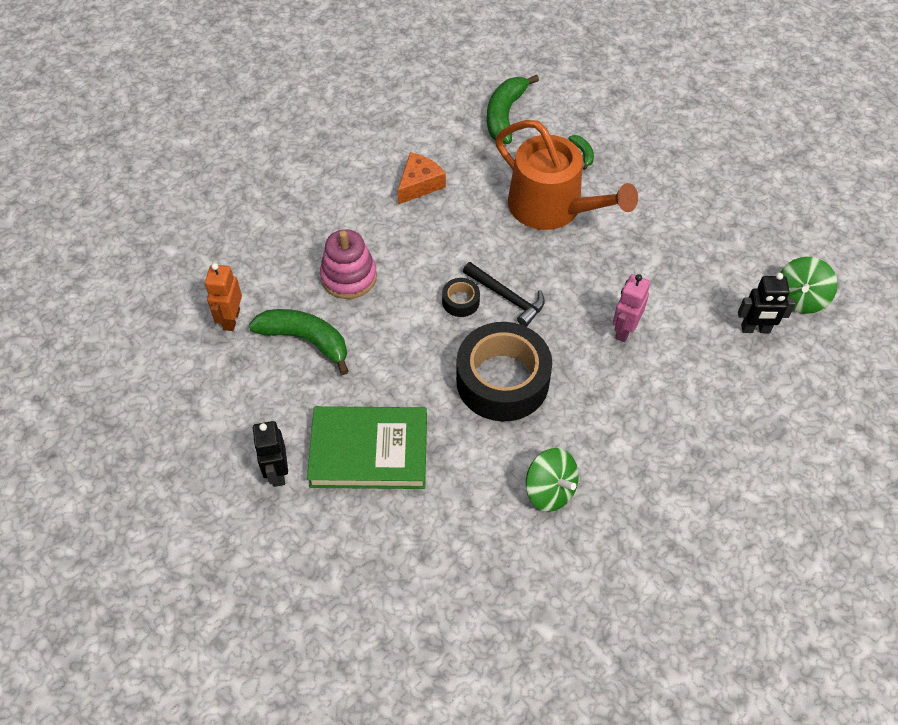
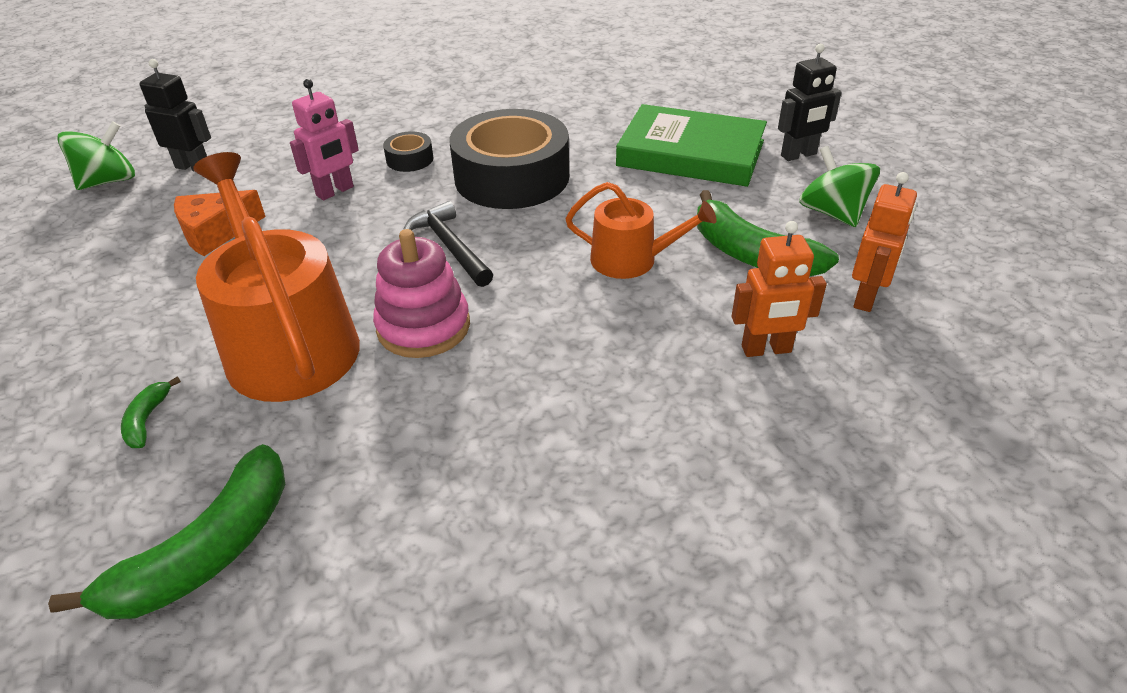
camera: 160 degrees left, 15 degrees down
black robot [252,421,288,487] -> black robot turned 60 degrees clockwise [778,44,842,161]
pink stacking toy [320,229,377,299] -> pink stacking toy moved to [373,229,470,358]
orange cheese [398,152,446,205] -> orange cheese moved to [174,190,266,256]
black tape [442,278,480,317] -> black tape moved to [383,131,434,172]
green spinning top [526,448,579,512] -> green spinning top moved to [799,146,880,227]
none -> orange watering can [565,182,717,279]
none -> orange robot [732,221,827,357]

